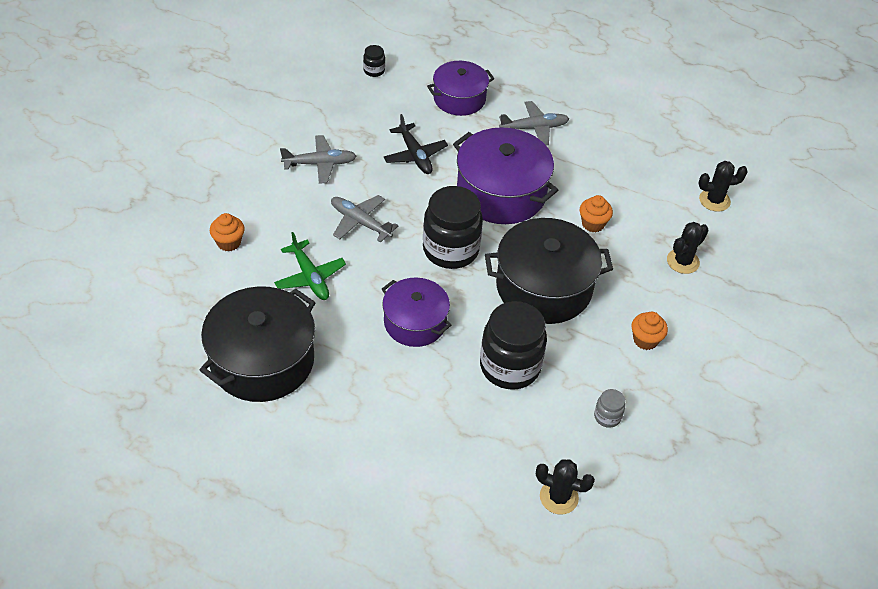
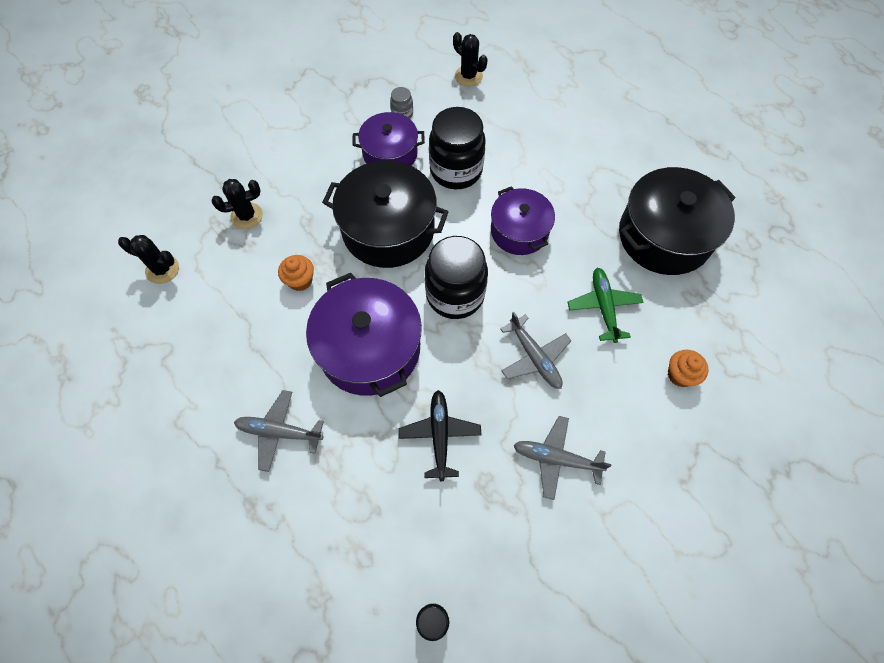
camera: 155 degrees left, 15 degrees up
purple pot [427,61,494,116] -> purple pot moved to [352,112,425,166]
orange cupcake [632,312,668,350] -> none

